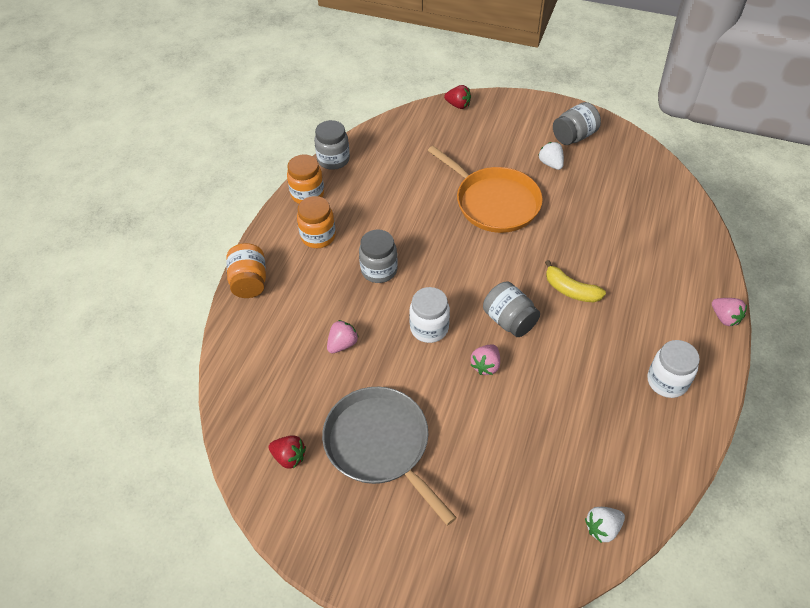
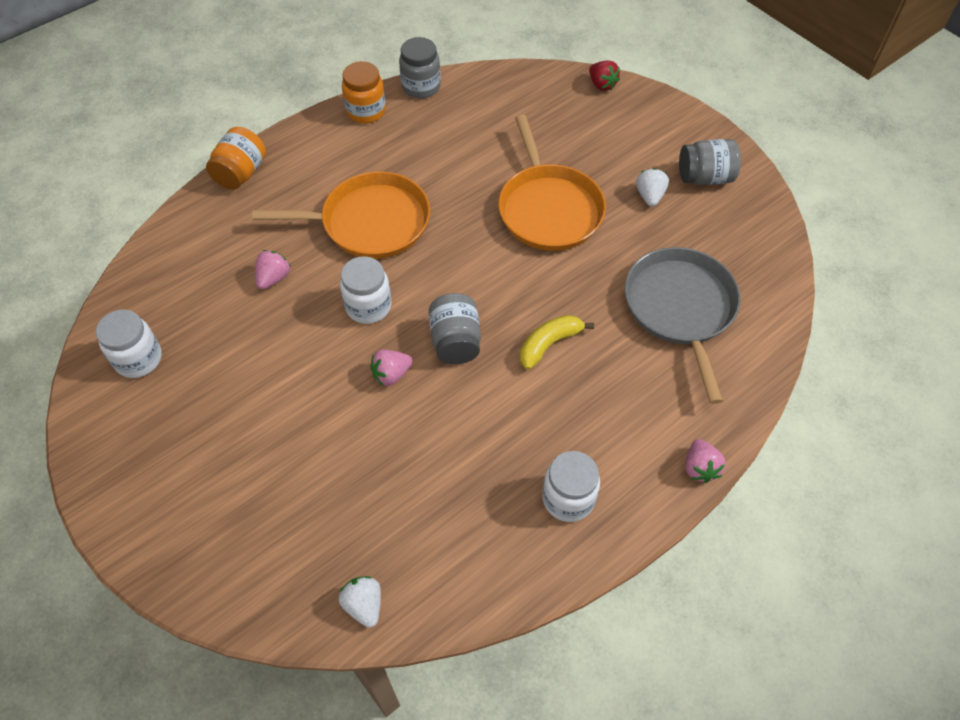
camera: 30 degrees right, 5 degrees up
red strawberry [269,435,306,469] -> white jar [96,309,162,378]
orange jar [297,196,336,248] -> none
grey pan [322,387,457,525] -> grey pan moved to [625,247,740,404]
pink strawberry [327,320,359,353] -> pink strawberry turned 45 degrees counterclockwise [255,250,290,289]
grey jar [359,229,398,283] -> orange pan [252,172,430,259]
yellow banana [545,260,606,302] -> yellow banana turned 75 degrees clockwise [520,315,594,370]
white strawberry [585,507,625,543] -> white strawberry turned 60 degrees clockwise [339,576,381,628]

